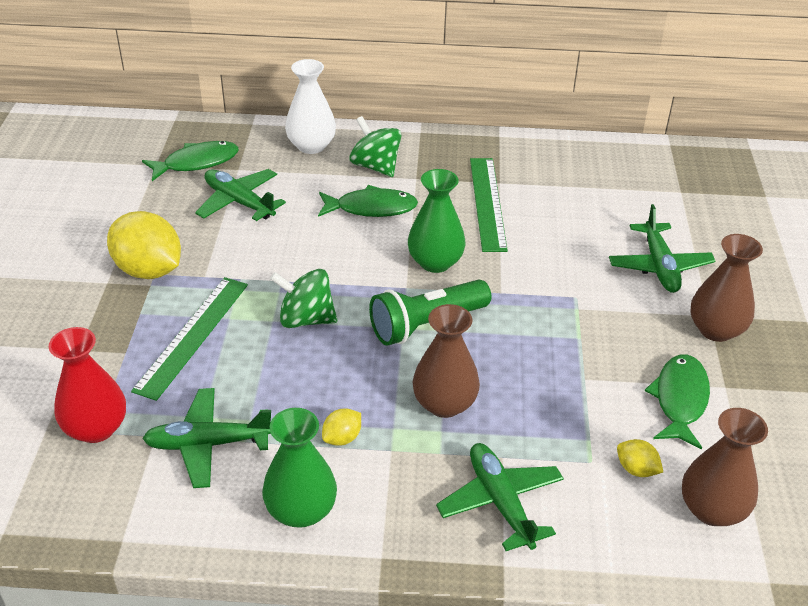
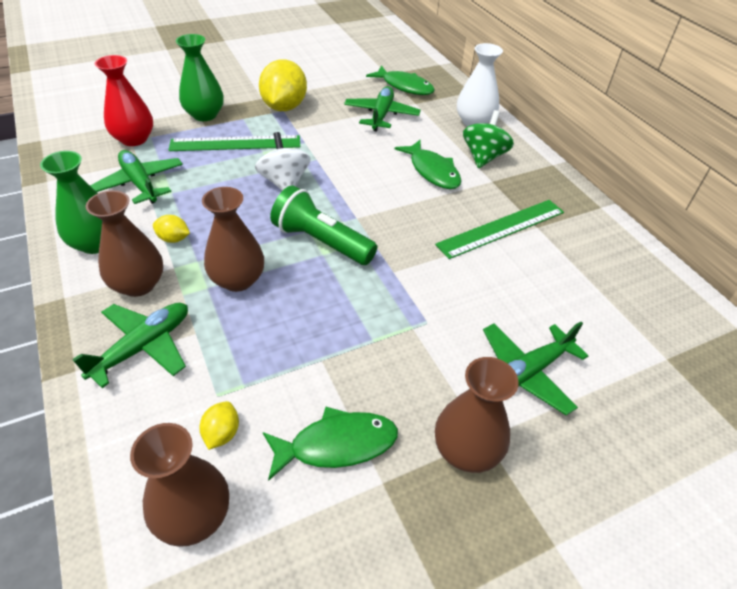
camera: 60 degrees right, 5 degrees up
green spinning top [270,269,337,328] -> white spinning top [255,132,311,191]
green vase [408,169,465,273] -> green vase moved to [176,34,224,121]
none -> brown vase [86,190,163,297]

